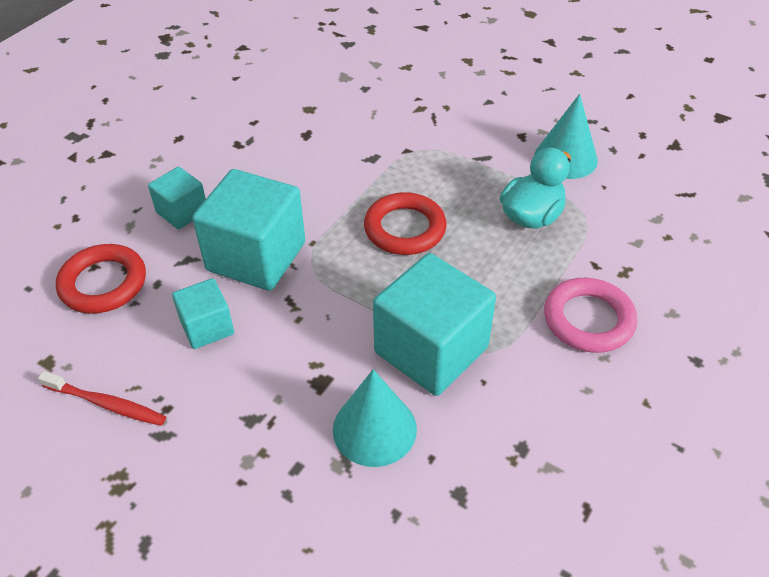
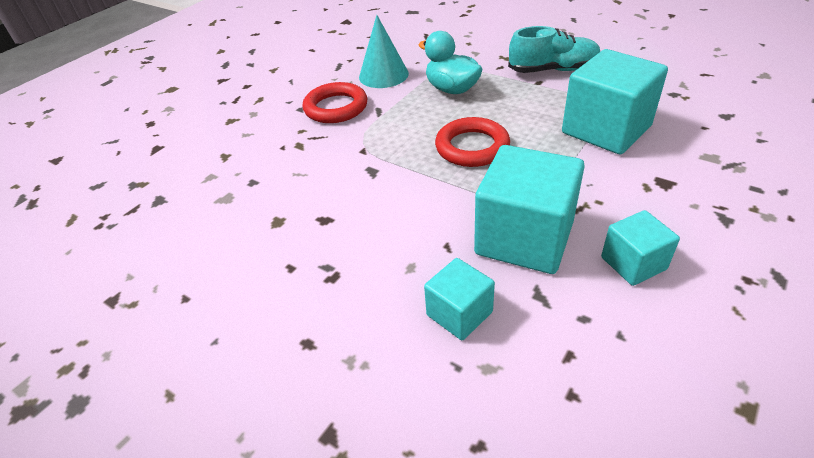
camera: 85 degrees left, 5 degrees down
red toothbrush [38,371,166,426] -> none
red ring [56,244,146,314] -> red ring moved to [302,82,367,123]
turquoise cone [333,369,417,467] -> none
pink ring [544,278,637,353] -> turquoise shoe [508,26,600,73]

